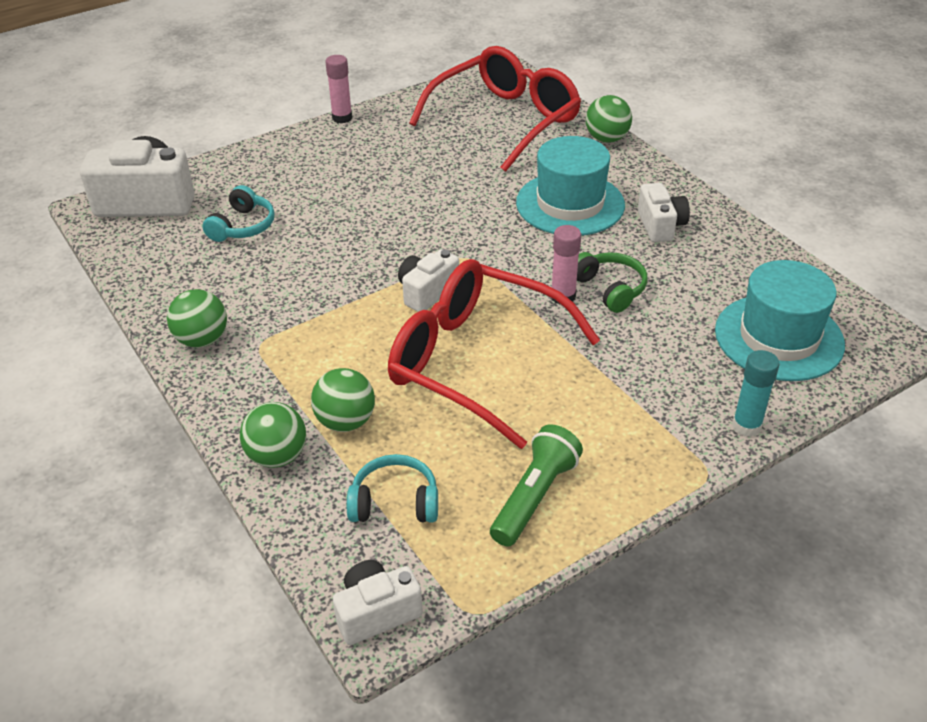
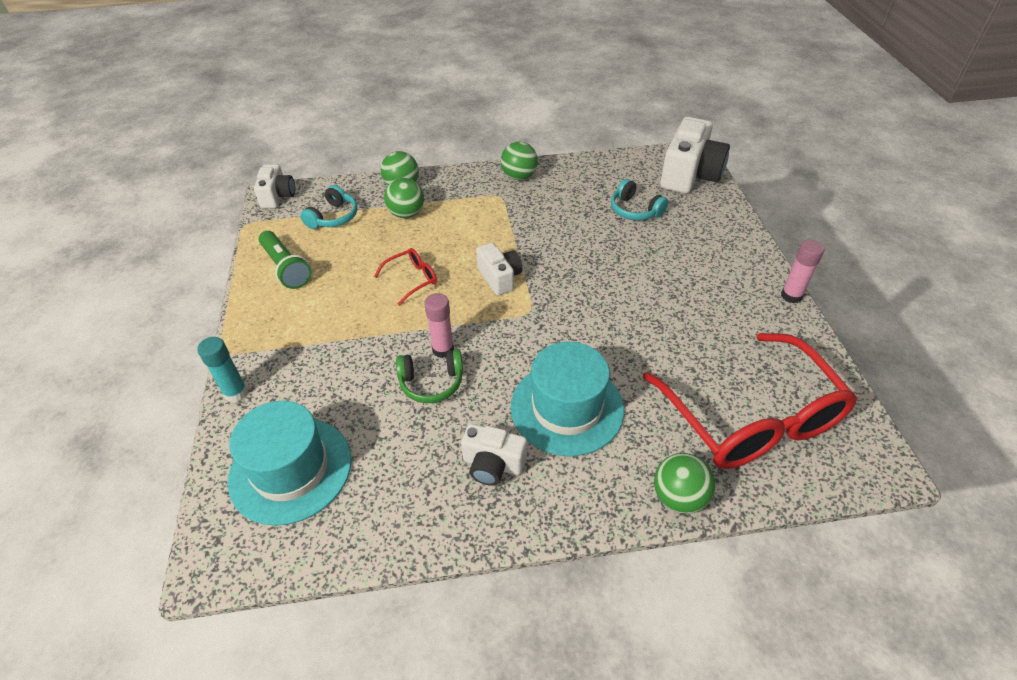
camera: 115 degrees right, 5 degrees up
red glasses [388,259,600,449] -> red glasses [374,248,437,306], size x0.41

